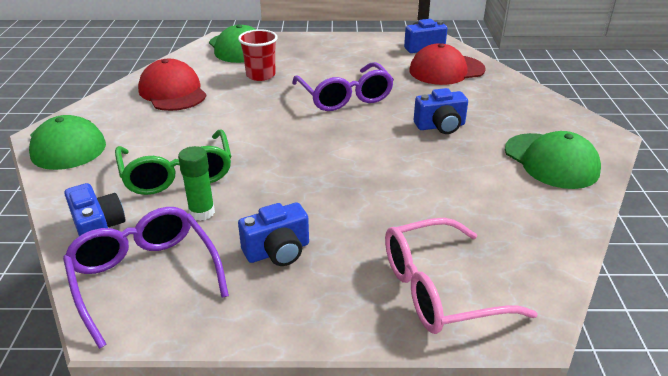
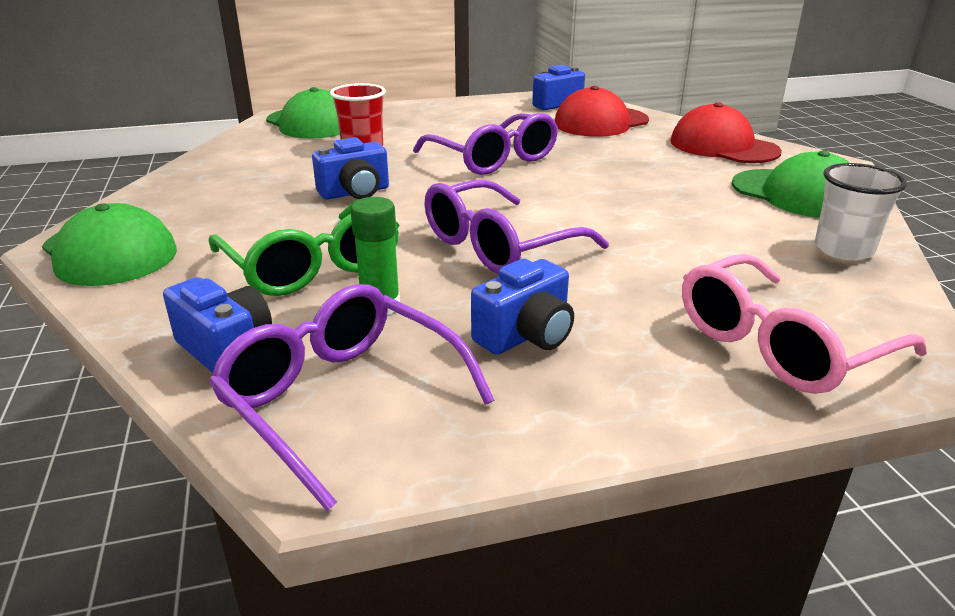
camera: 15 degrees left, 5 degrees down
red cap [138,59,207,111] -> red cap moved to [670,102,782,163]
blue camera [414,88,468,134] -> blue camera moved to [312,137,389,199]
none -> purple glasses [424,180,609,274]
none -> white cup [815,163,907,261]

